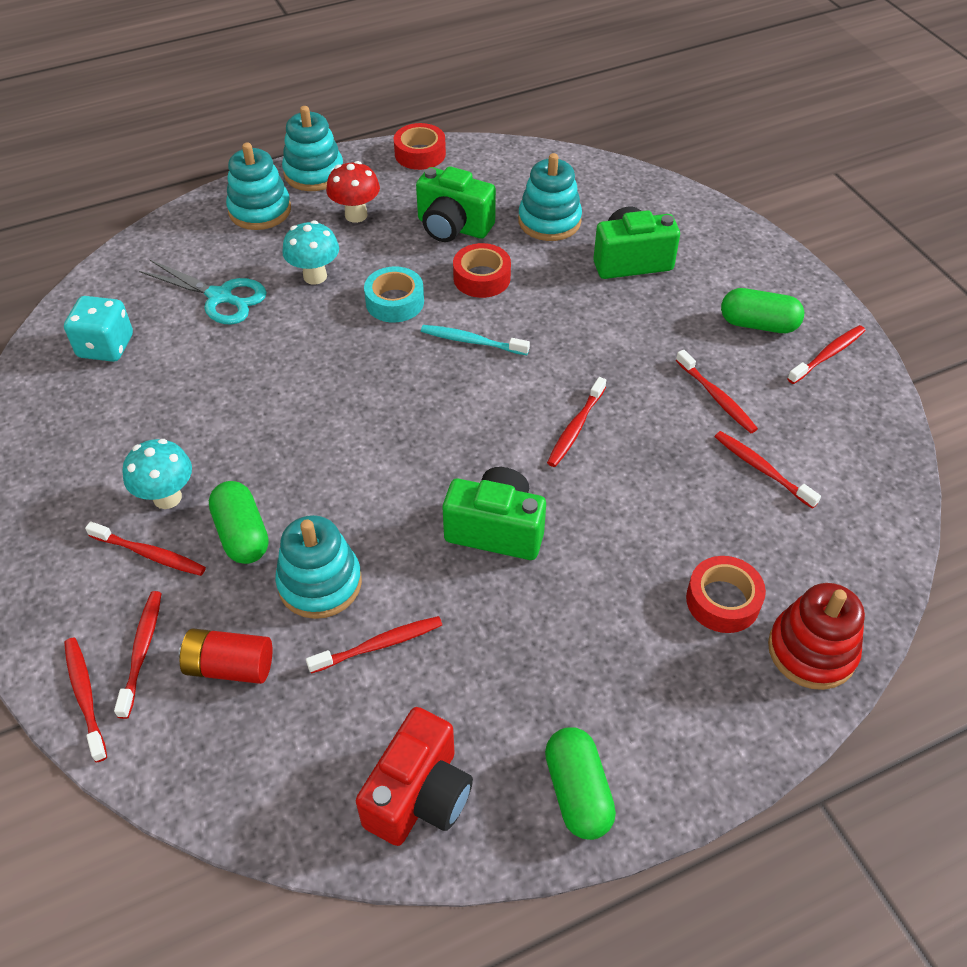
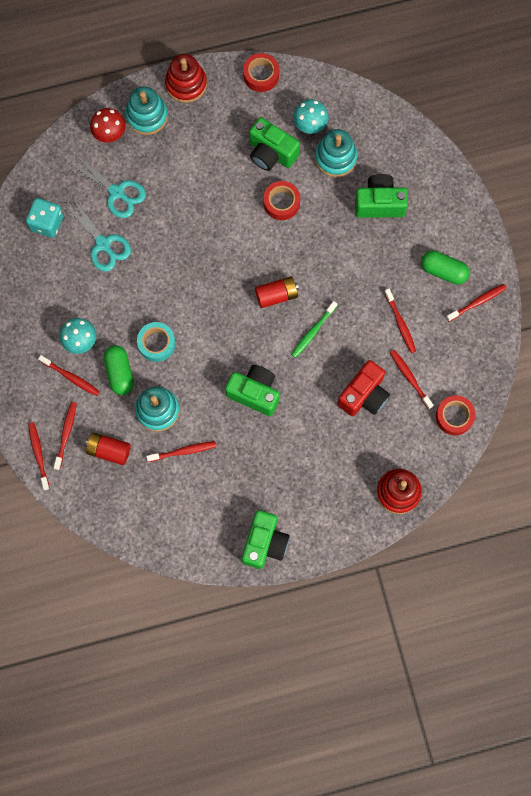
camera: 10 degrees right, 25 degrees up
turquoise stacking toy [282,106,343,191] -> red stacking toy [165,54,207,103]
turquoise mushroom [282,221,339,285] -> turquoise mushroom moved to [293,99,329,134]
red mushroom [326,161,380,223] -> red mushroom moved to [90,108,125,143]
red camera [356,707,473,846] -> red camera moved to [337,360,390,416]
turquoise tape [364,266,424,323] -> turquoise tape moved to [137,322,175,362]
turquoise toothbrush [421,325,530,355] -> none
green capsule [545,727,616,840] -> green camera [242,510,290,569]
red toothbrush [547,377,606,467] -> green toothbrush [291,301,337,358]
red tape [686,556,766,633] -> red tape moved to [436,395,475,435]
none -> turquoise scissors [64,198,131,272]
none -> red battery [255,276,299,308]

